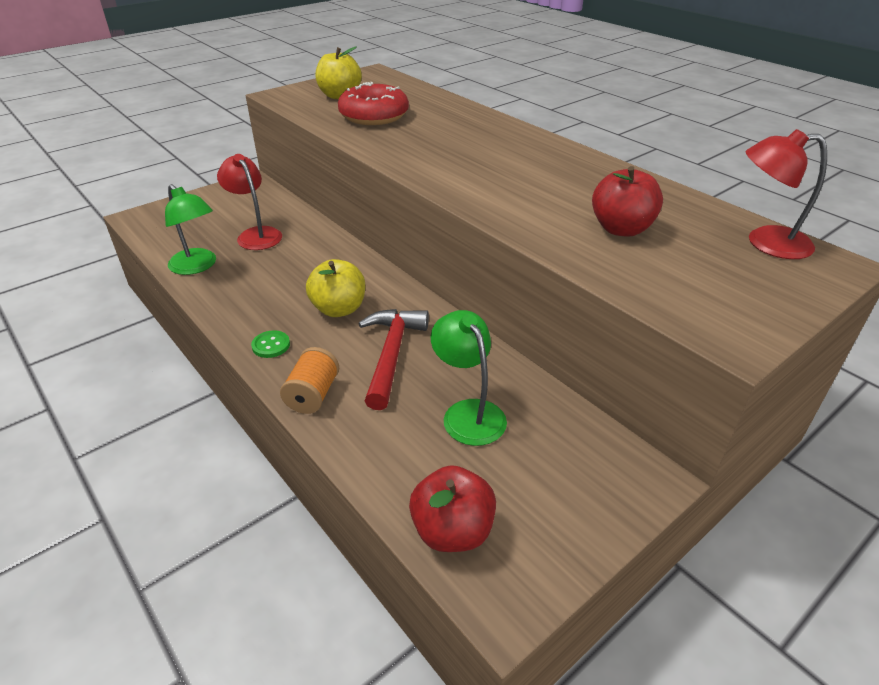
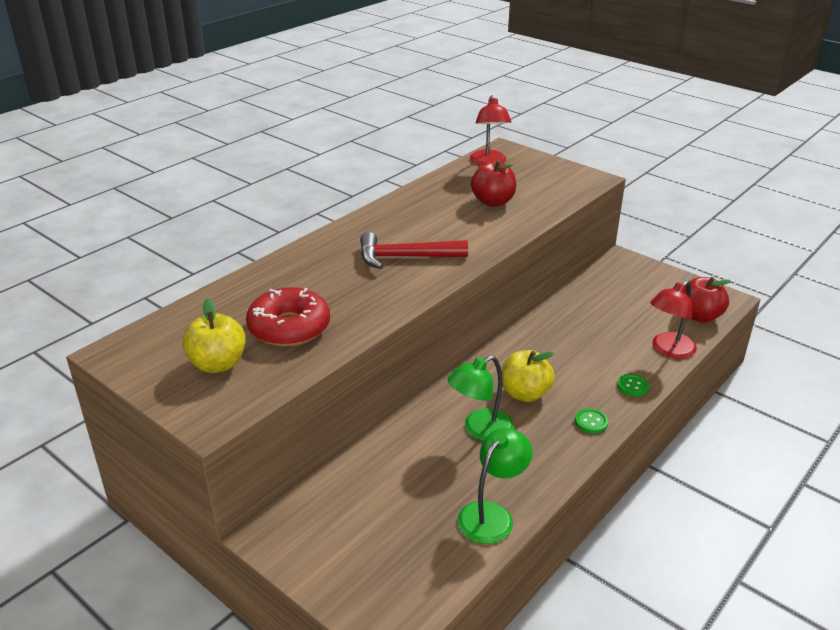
camera: 100 degrees left, 5 degrees down
red lamp [217,154,282,250] -> red lamp moved to [650,280,697,359]
orange spool [280,347,339,414] -> green button [617,374,649,397]
red hammer [358,309,429,410] -> red hammer moved to [360,232,468,269]
green lamp [430,310,507,446] -> green lamp moved to [448,355,514,441]

